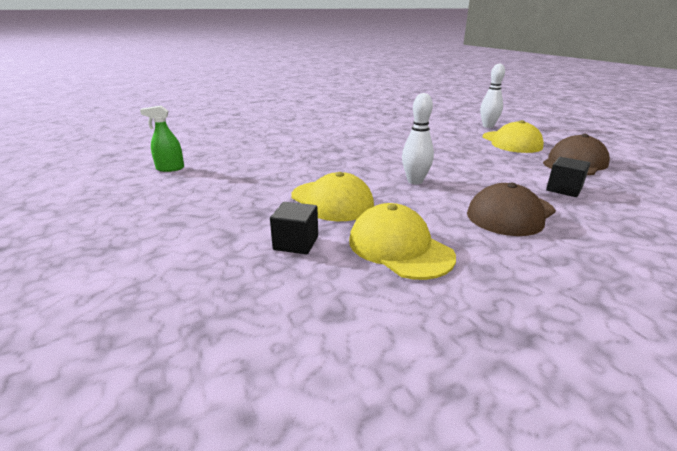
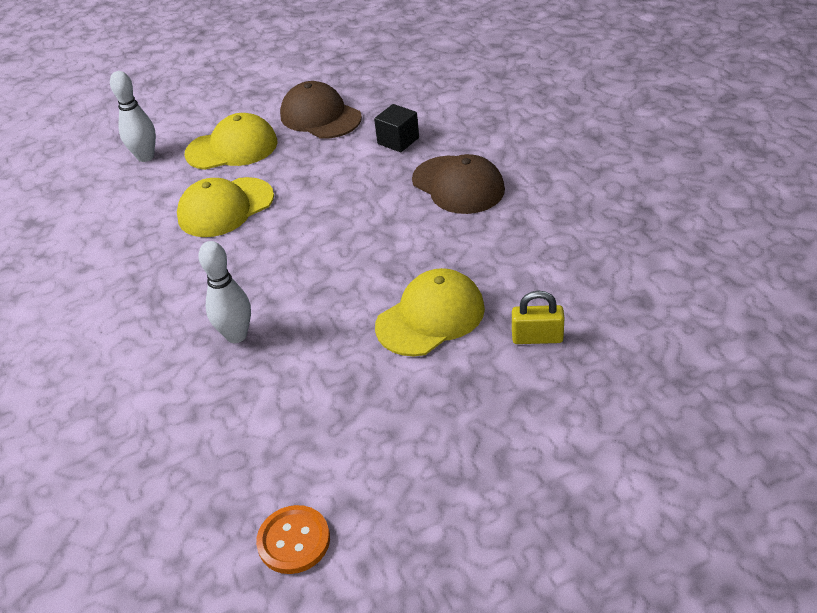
camera: 85 degrees left, 15 degrees up
green spray bottle [140,106,184,172] -> orange button [256,505,330,574]
black cube [270,202,318,255] -> yellow padlock [512,291,564,344]
yellow cap [349,203,456,280] -> yellow cap moved to [177,177,274,237]
white bowling pin [402,93,434,184] -> white bowling pin moved to [198,241,251,343]

